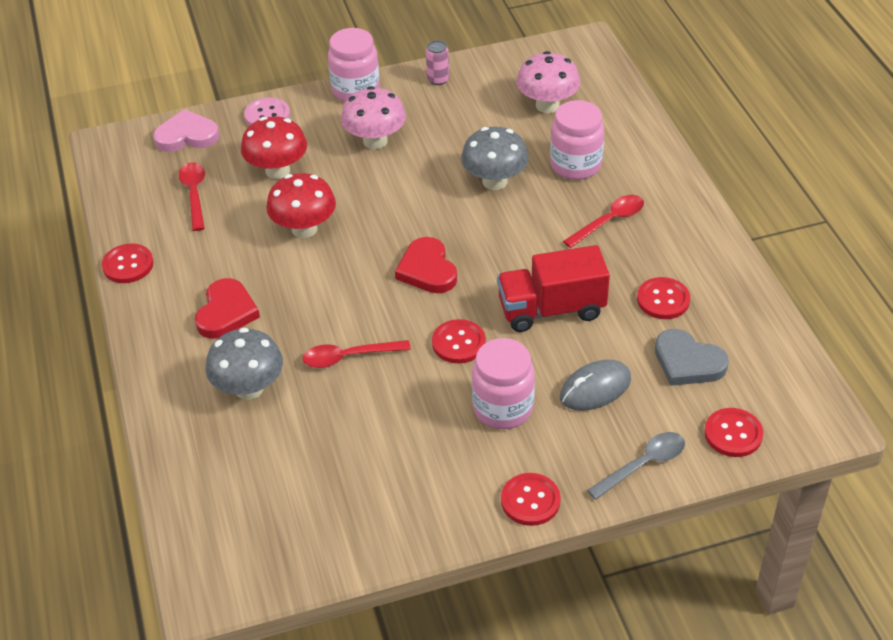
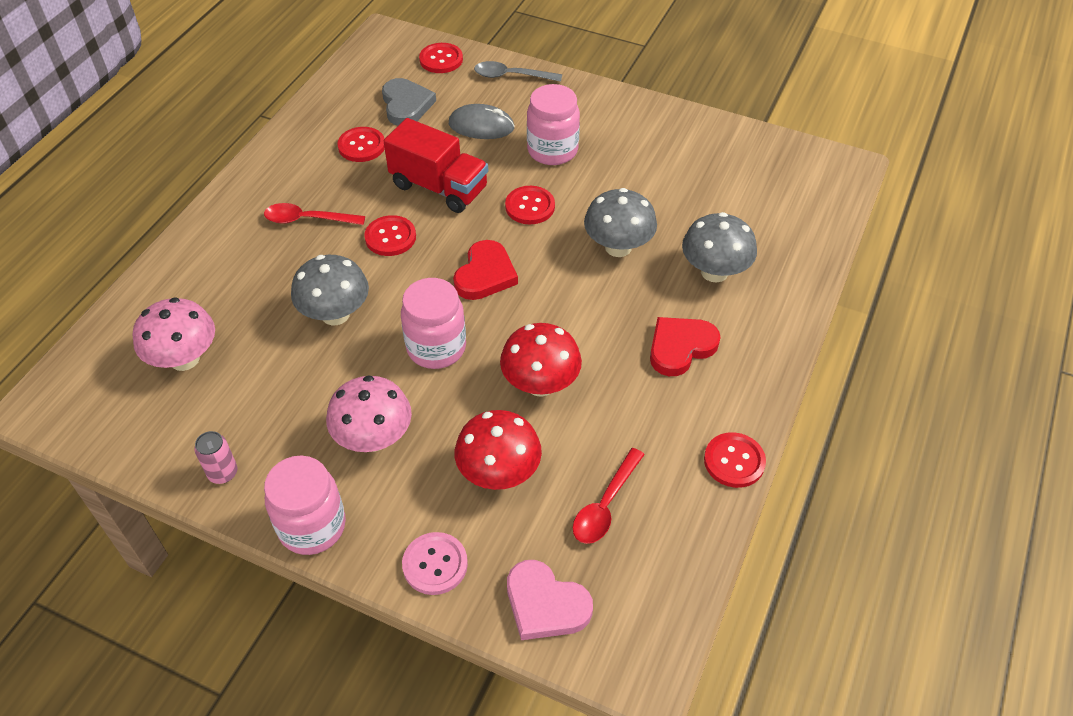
camera: 140 degrees left, 5 degrees up
red spoon [302,340,411,368] -> grey mushroom [584,188,657,257]
red button [501,473,561,526] -> red button moved to [364,215,416,256]
pink jar [550,100,604,180] -> pink jar moved to [401,278,466,369]

